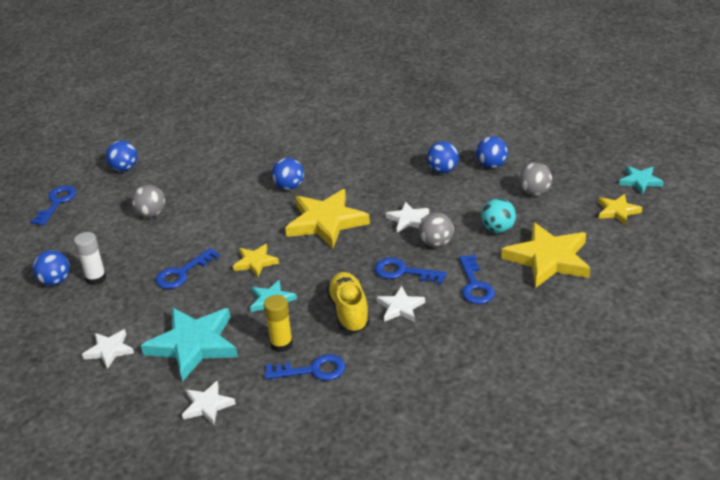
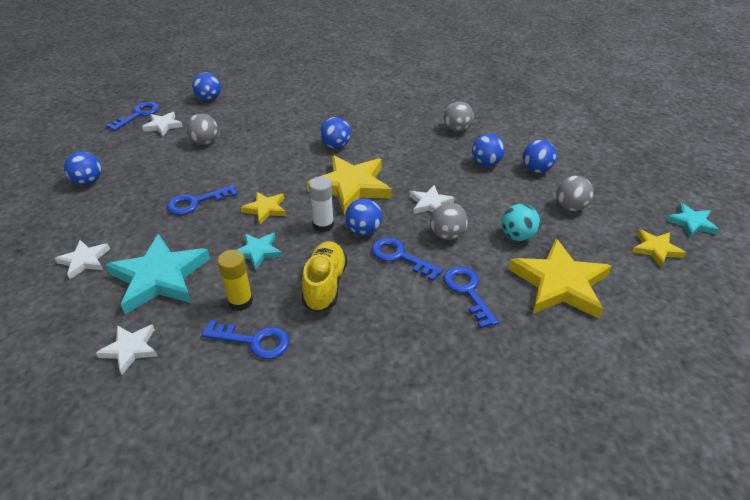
camera: 15 degrees right, 5 degrees up
white glue stick [74,232,107,285] -> white glue stick moved to [309,176,334,232]
white star [377,286,425,322] -> white star moved to [142,112,183,136]
blue key [459,255,495,304] -> blue key turned 150 degrees clockwise [444,266,499,328]
none -> blue ball [345,198,382,235]
none -> grey ball [444,101,474,132]

